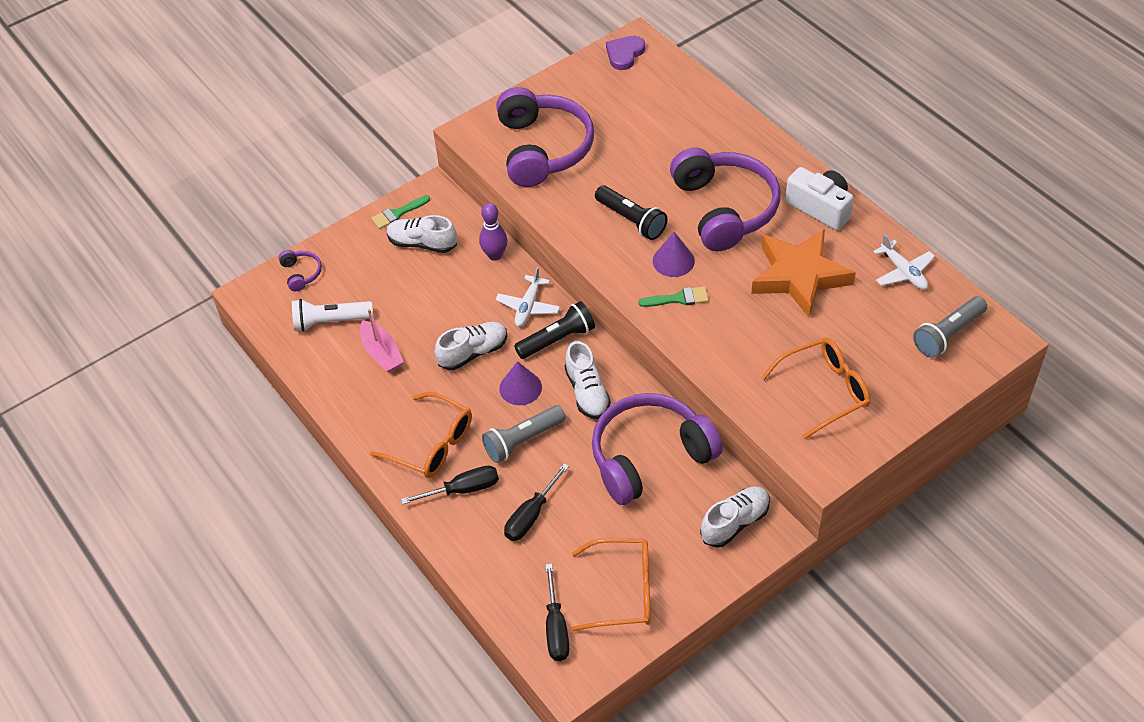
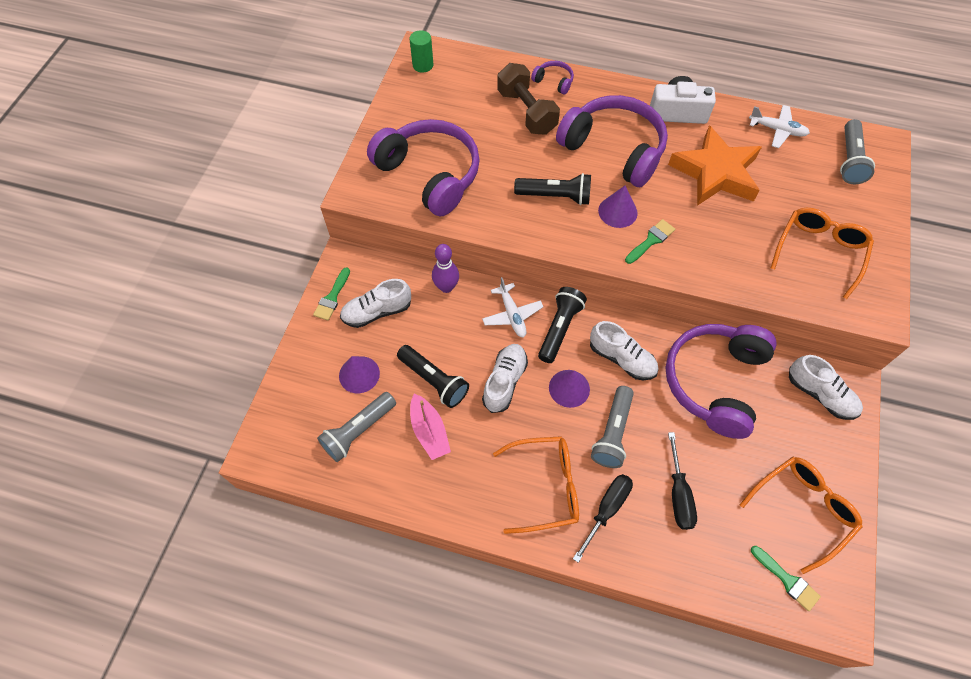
camera: 40 degrees left, 10 degrees up
purple headphones [279,250,322,291] -> purple headphones moved to [531,61,574,95]
white flashlight [292,299,373,332] -> grey flashlight [317,392,396,462]
pink boat [360,309,404,373] -> pink boat turned 45 degrees clockwise [410,394,451,460]
black screwdriver [545,564,569,661] -> green brush [751,546,821,611]
purple heart [606,36,645,70] -> green cylinder [410,30,433,73]
white shoe [700,486,770,548] -> white shoe turned 120 degrees clockwise [789,355,863,420]
none -> purple cone [339,356,380,393]
none -> black flashlight [397,345,469,408]
none -> brown dumbbell [497,63,560,135]

